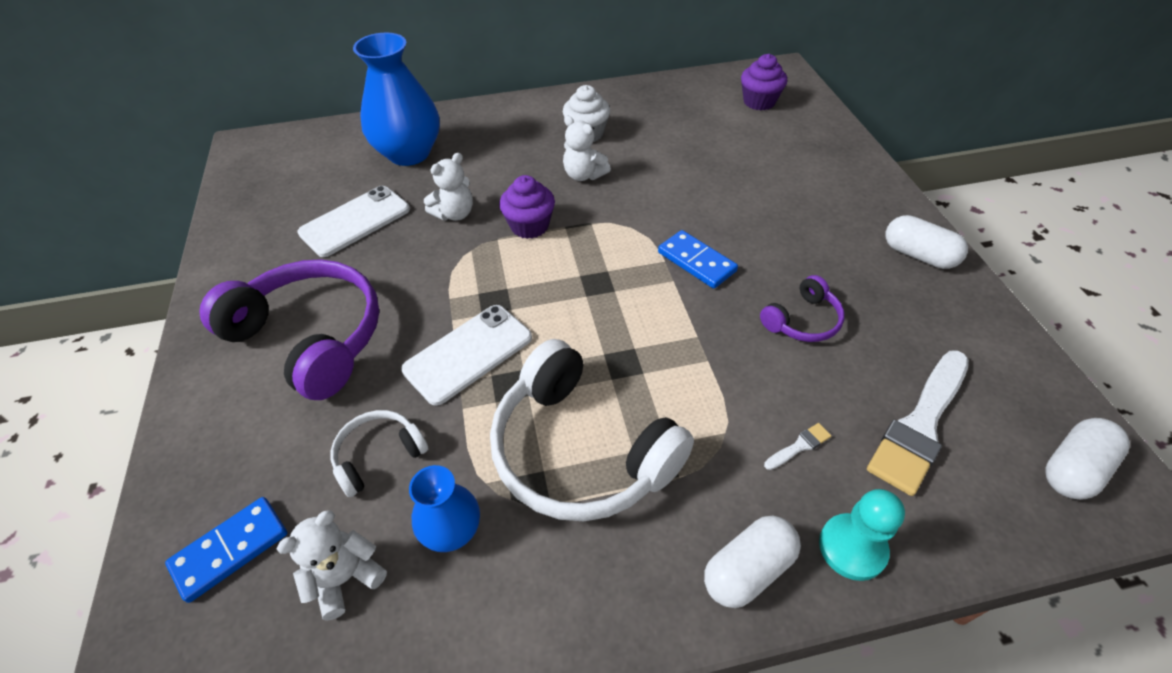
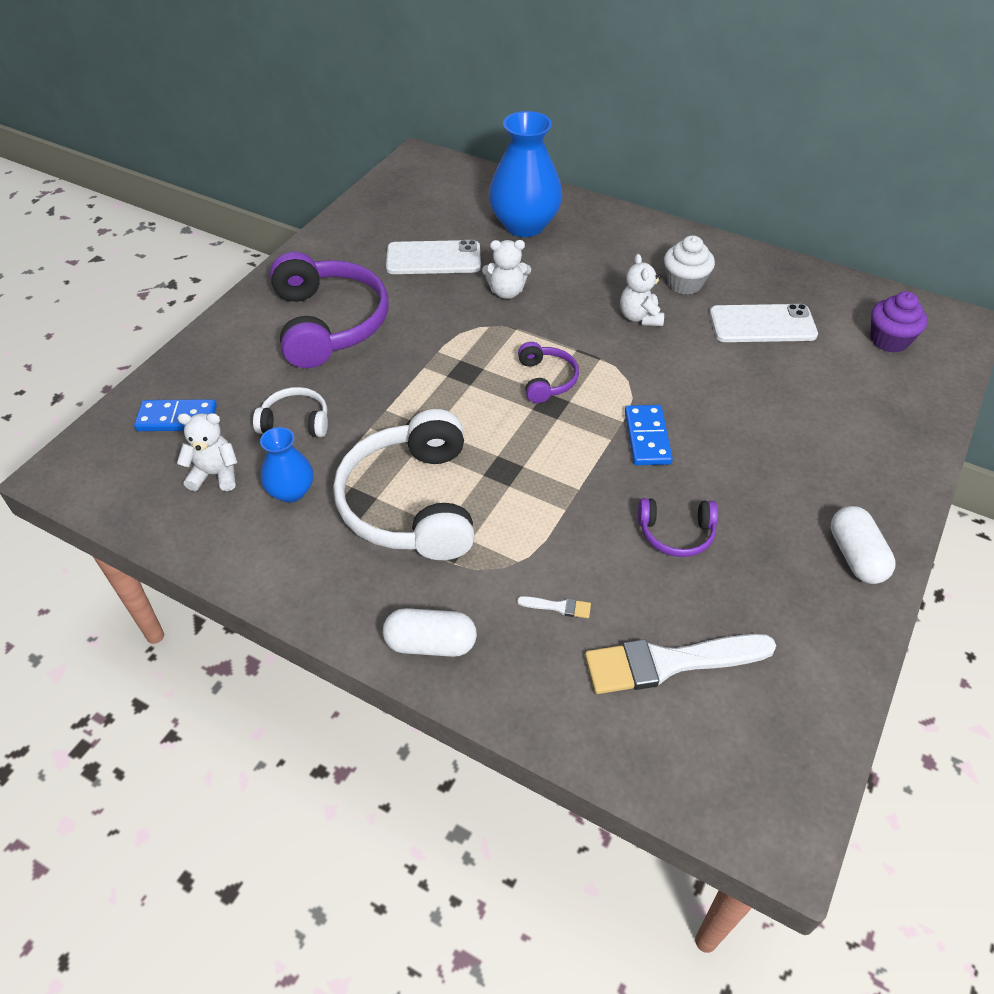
camera: 40 degrees right, 0 degrees up
white phone [401,305,532,406] -> white phone moved to [710,304,818,342]
purple cupcake [499,175,555,239] -> none
turquoise pawn [819,489,905,581] -> none
white capsule [1045,418,1130,500] -> none
none -> purple headphones [518,342,579,403]

